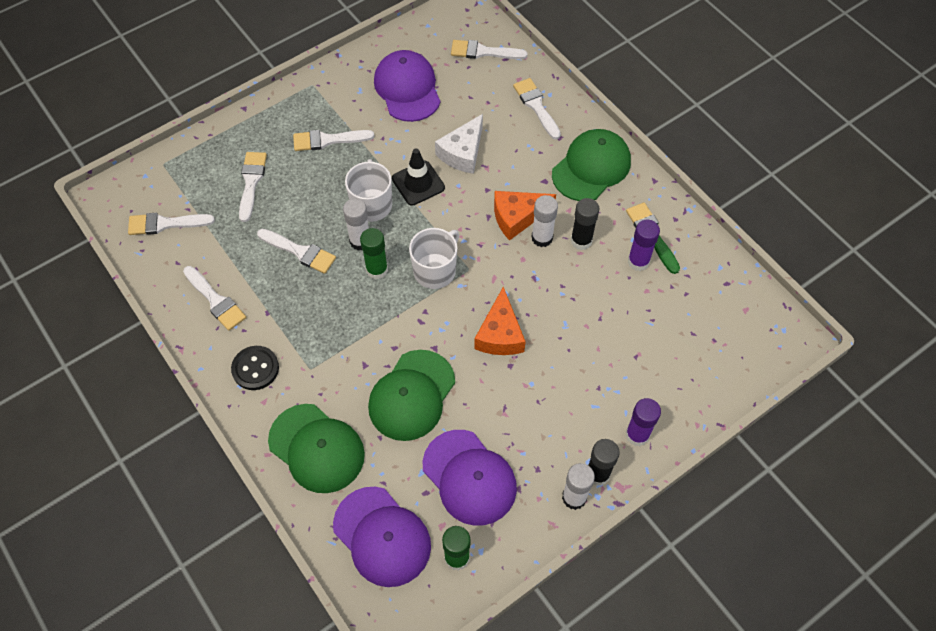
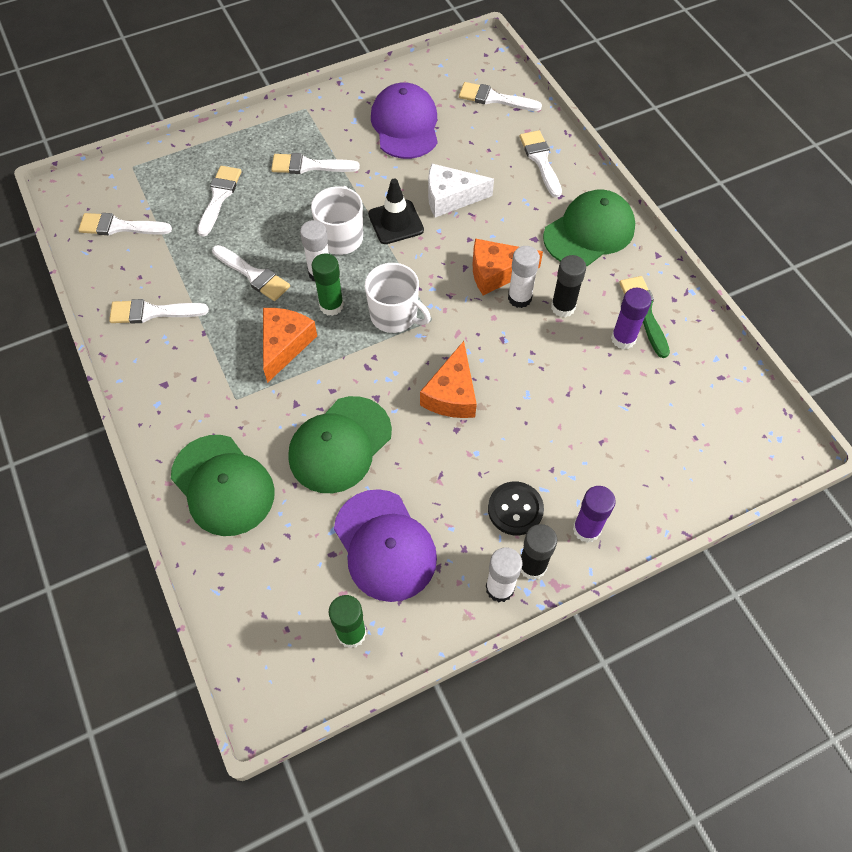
camera: 10 degrees right, 0 degrees up
white brush [183,266,246,331] -> white brush turned 120 degrees clockwise [109,299,209,324]
black button [231,346,279,390] -> black button moved to [488,482,544,535]
purple cap [333,487,431,587] -> none
white mug [409,228,459,289] -> white mug turned 75 degrees clockwise [365,263,431,333]
white cheese [435,114,483,174] -> white cheese turned 45 degrees clockwise [428,164,494,217]
none -> orange cheese [263,308,317,383]

